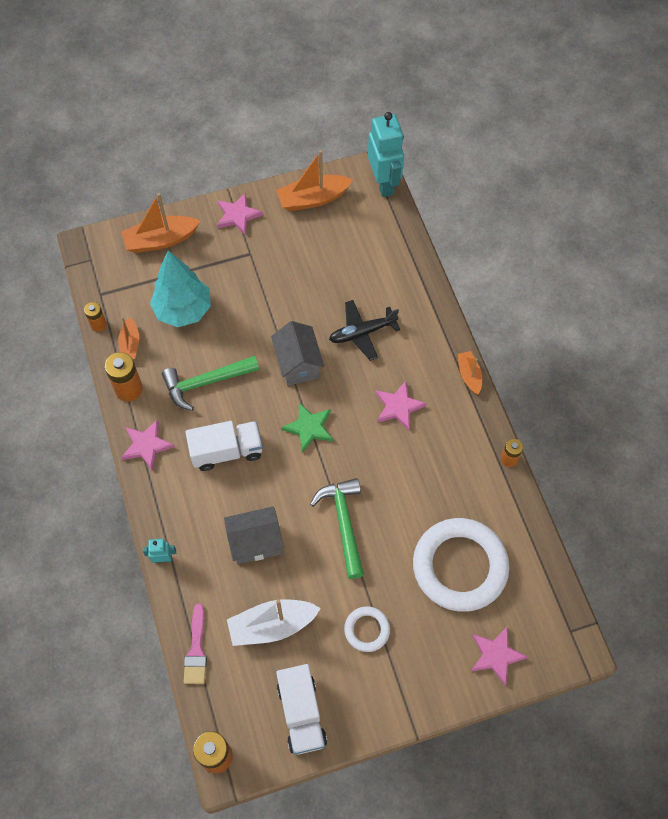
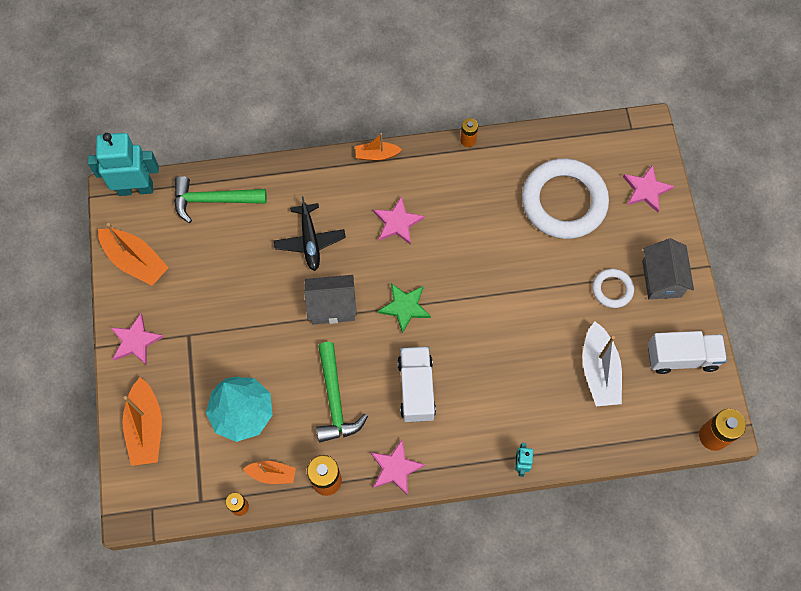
camera: 80 degrees left, 5 degrees up
pink brush [184,603,207,684] -> none
grey house [224,506,284,564] -> grey house moved to [642,238,694,300]
orange boat [276,150,353,211] -> orange boat turned 45 degrees counterclockwise [98,223,169,286]
green hammer [310,478,364,579] -> green hammer moved to [174,176,267,223]

